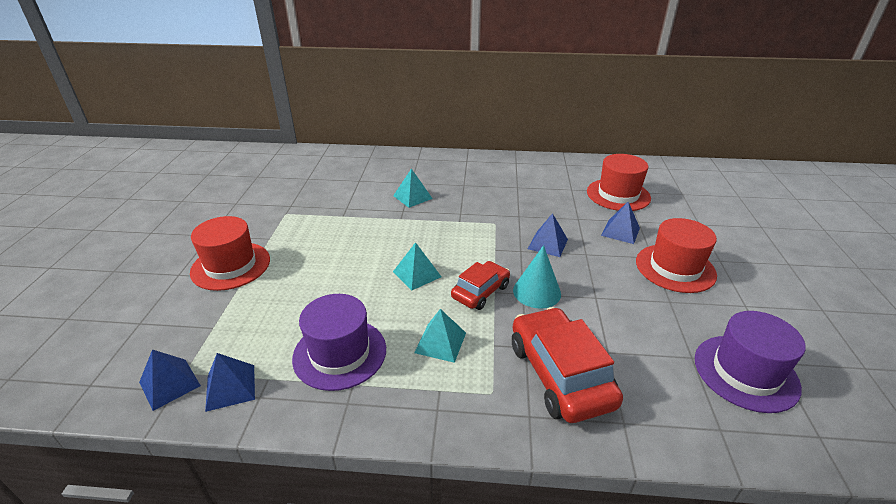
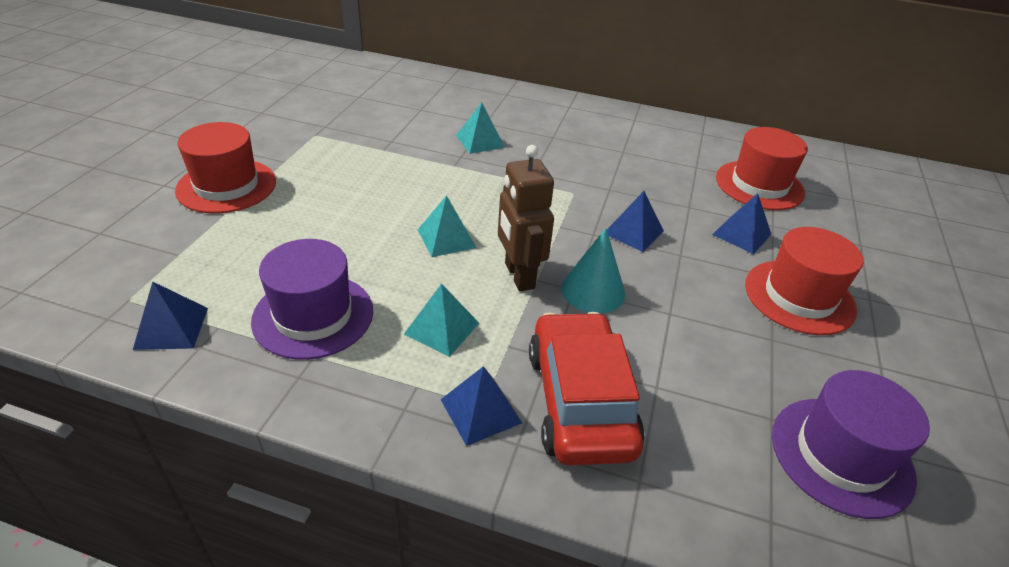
camera: 10 degrees right, 5 degrees up
blue pyramid [139,349,201,411] -> blue pyramid moved to [440,366,522,446]
red car [451,261,510,310] -> brown robot [498,145,554,291]

